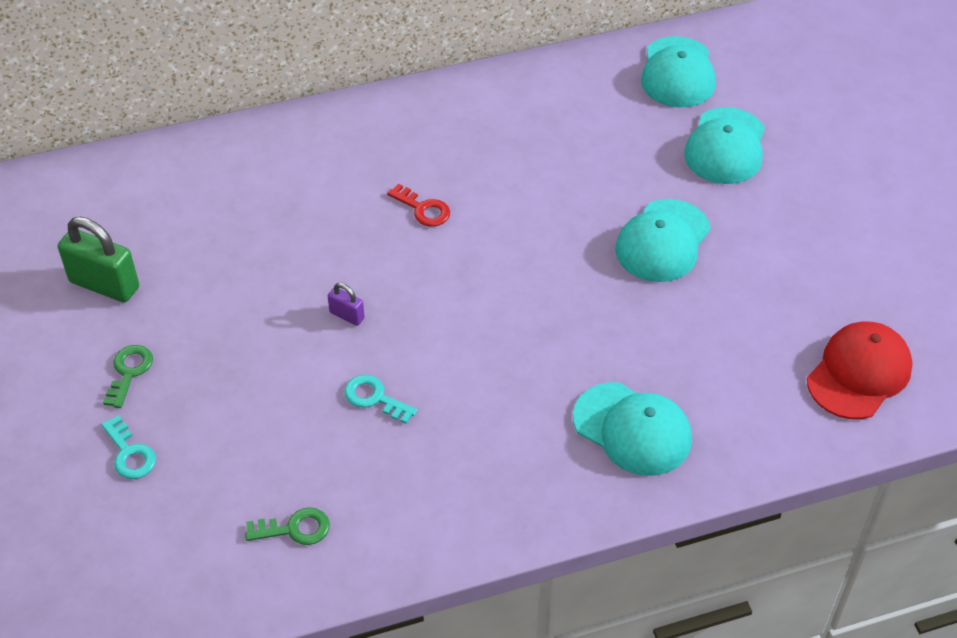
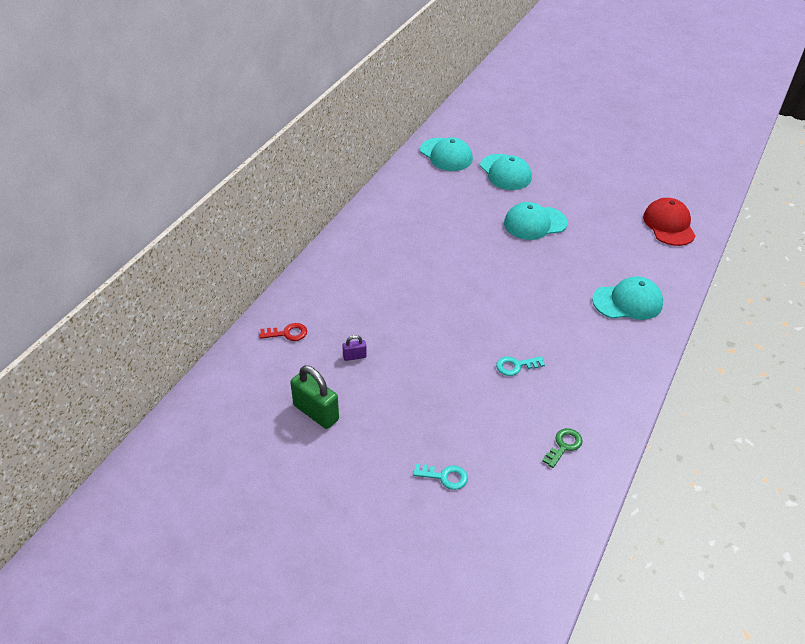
camera: 45 degrees left, 5 degrees down
green padlock [58,217,139,302] -> green padlock turned 60 degrees clockwise [290,365,339,429]
green key [103,345,153,408] -> none
purple padlock [328,283,365,326] -> purple padlock moved to [342,335,367,361]
red key [387,183,450,227] -> red key moved to [259,323,307,341]
turquoise cap [615,199,711,282] -> turquoise cap turned 90 degrees clockwise [504,202,568,240]

